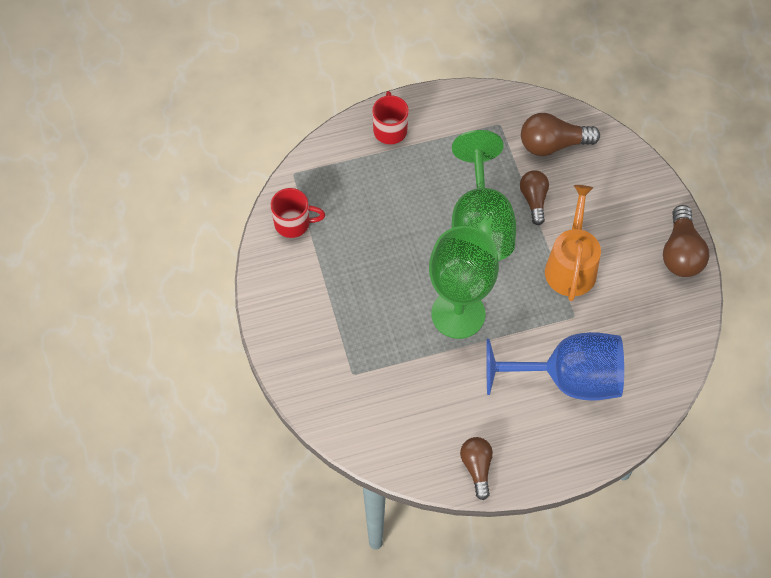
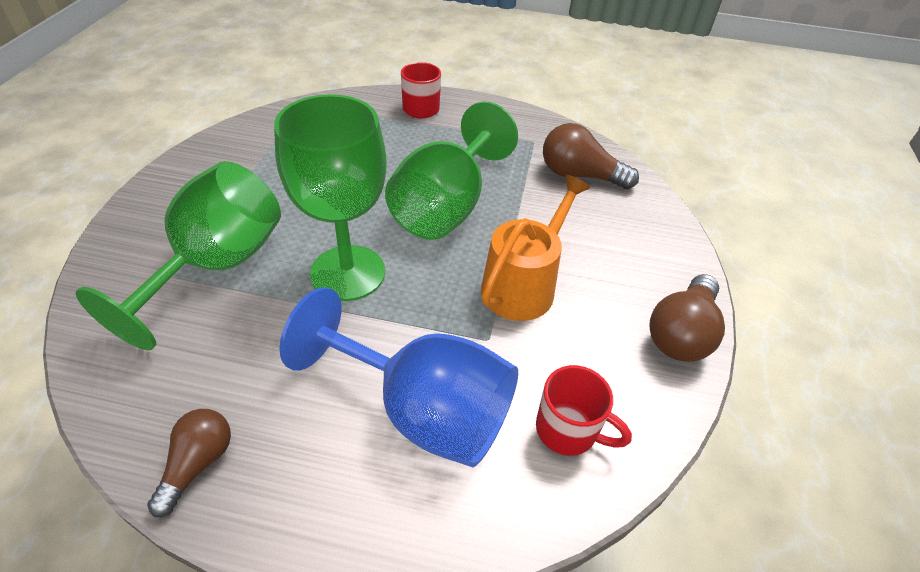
camera: 25 degrees right, 15 degrees down
red mug [271,188,325,238] -> red mug moved to [536,365,632,456]
brown light bulb [520,170,549,225] -> none
none -> green goblet [75,161,281,350]

